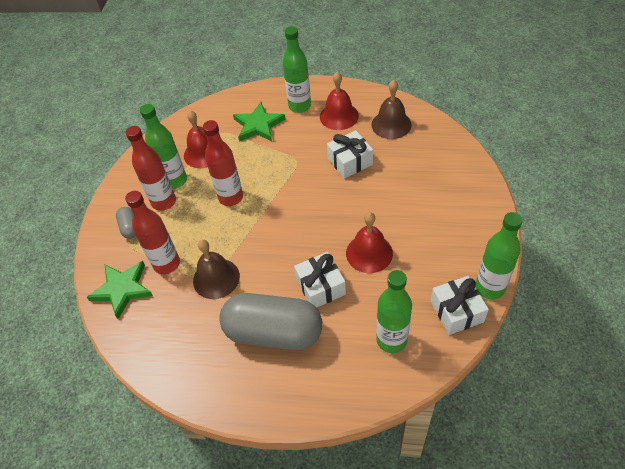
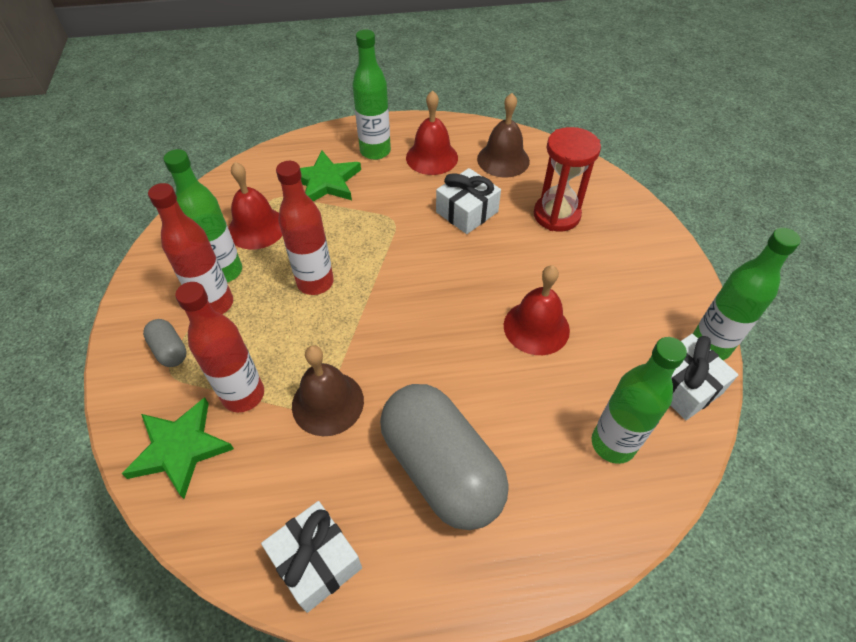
camera: 20 degrees left, 0 degrees up
grey capsule [219,293,322,350] -> grey capsule turned 60 degrees clockwise [380,384,509,530]
white gift [294,252,346,308] -> white gift moved to [261,501,362,613]
none -> red hourglass [534,127,601,231]

